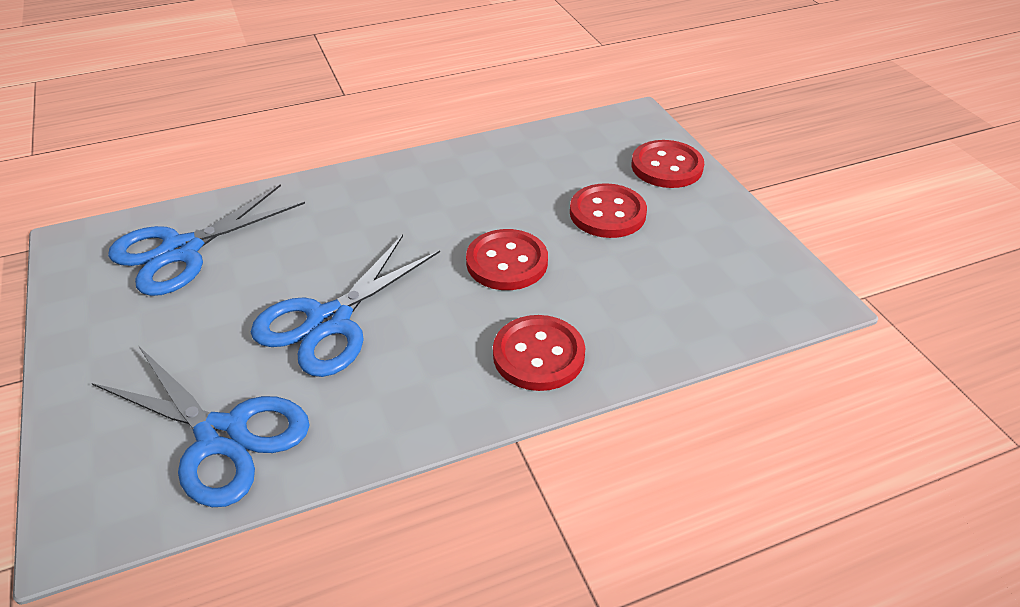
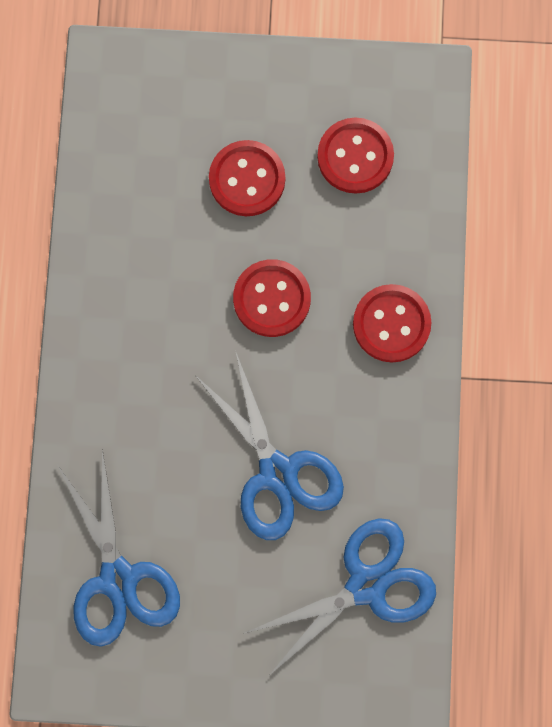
camera: 65 degrees left, 35 degrees up
red button [632,140,704,188] -> red button moved to [317,117,394,194]

